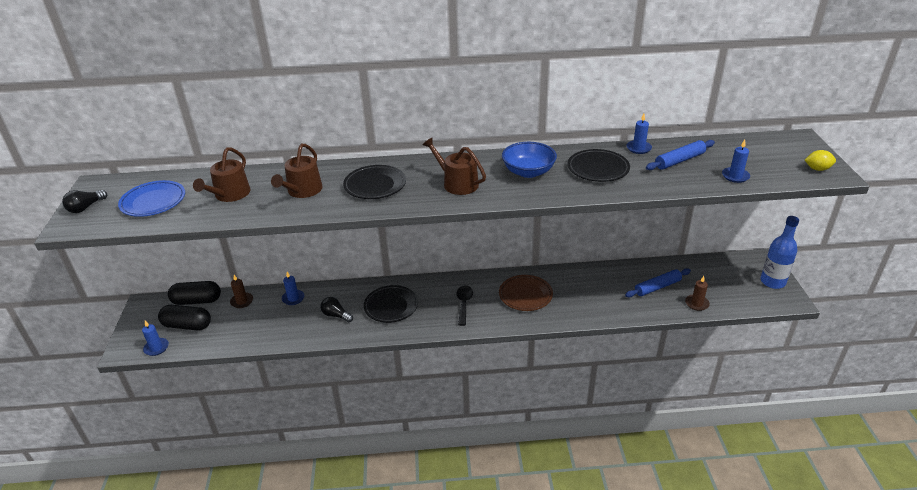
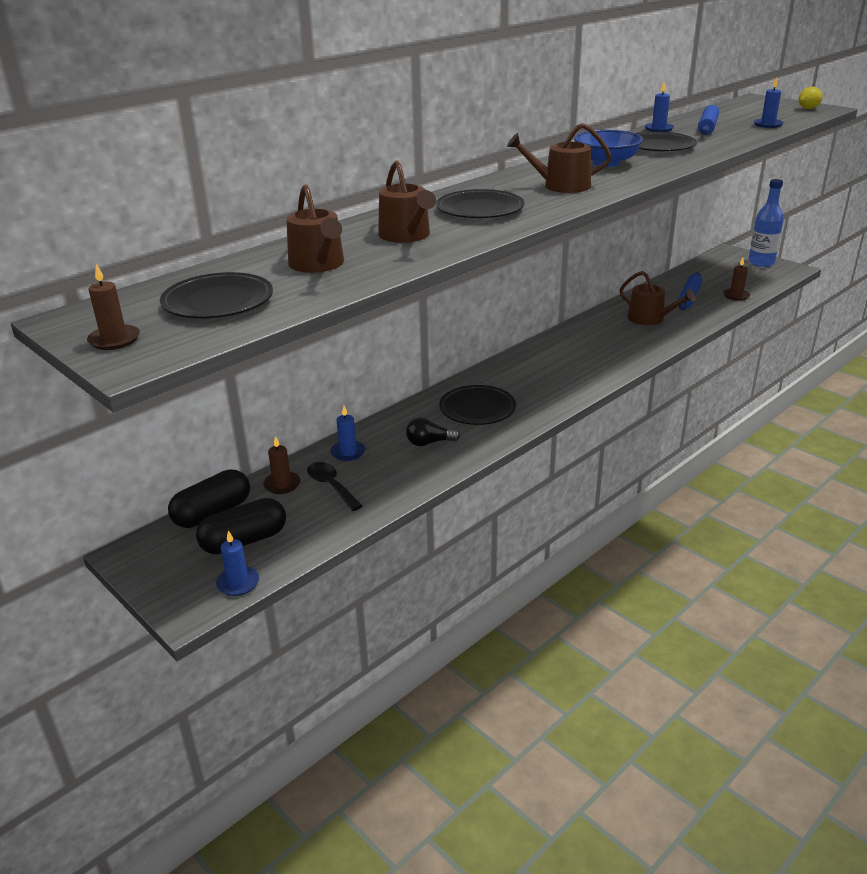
camera: 40 degrees left, 5 degrees down
black light bulb [62,190,107,213] -> brown candle [87,264,140,350]
blue plate [118,180,185,217] -> black plate [160,272,273,318]
black spoon [456,285,473,326] -> black spoon moved to [307,462,362,511]
brown plate [499,275,553,311] -> none
none -> brown watering can [620,271,695,325]

